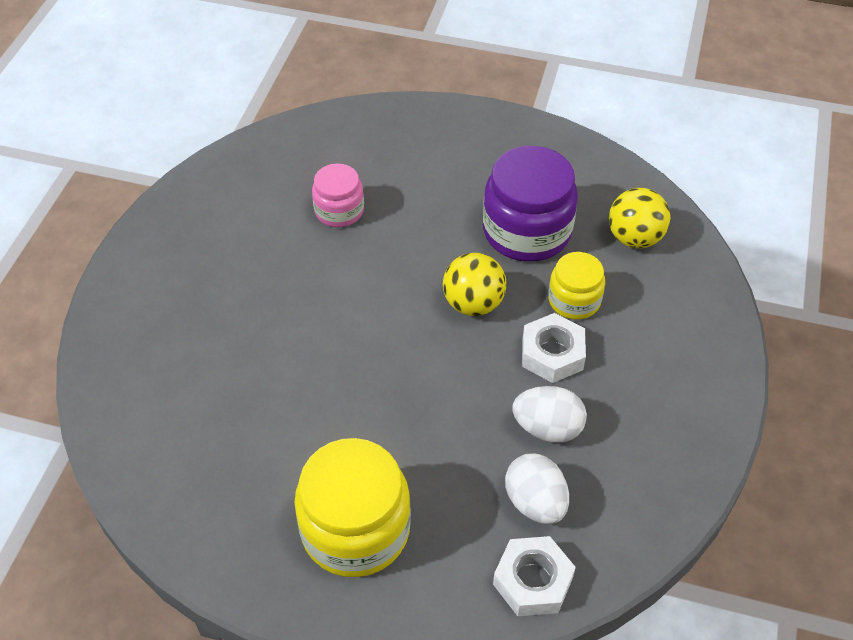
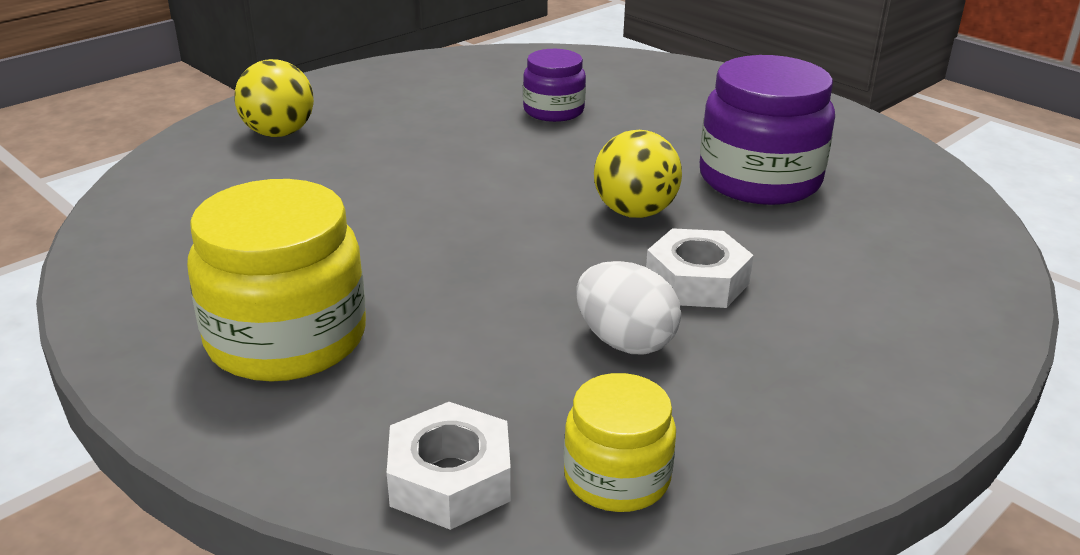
camera: 30 degrees right, 20 degrees down
pink jar [312,163,364,227] -> purple jar [523,49,586,122]
white egg [505,453,569,524] -> none
yellow jar [548,252,605,320] -> yellow jar moved to [564,373,676,512]
yellow ball [609,188,670,249] -> yellow ball moved to [235,59,314,137]

